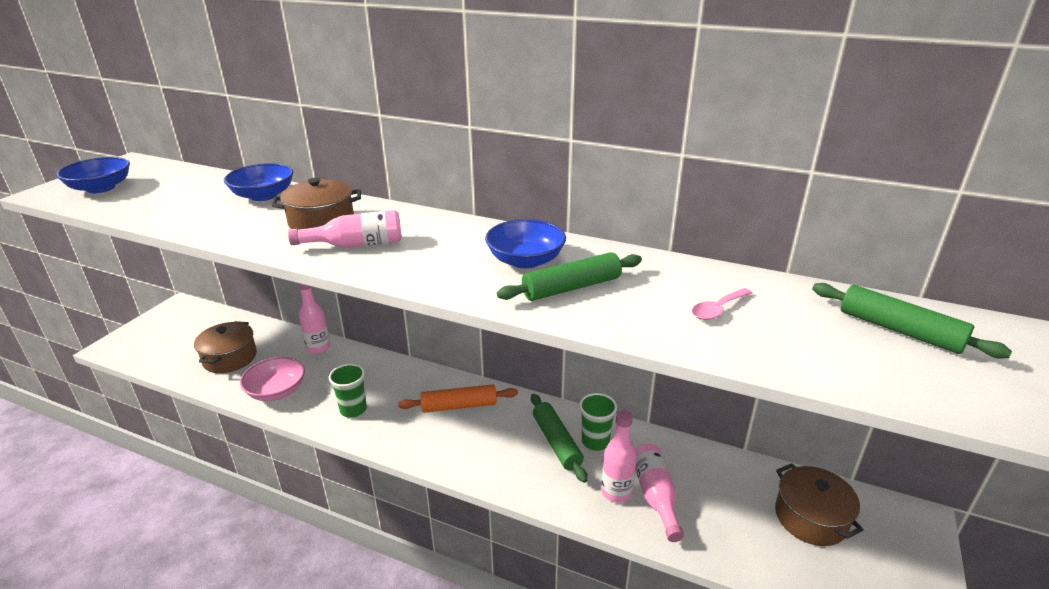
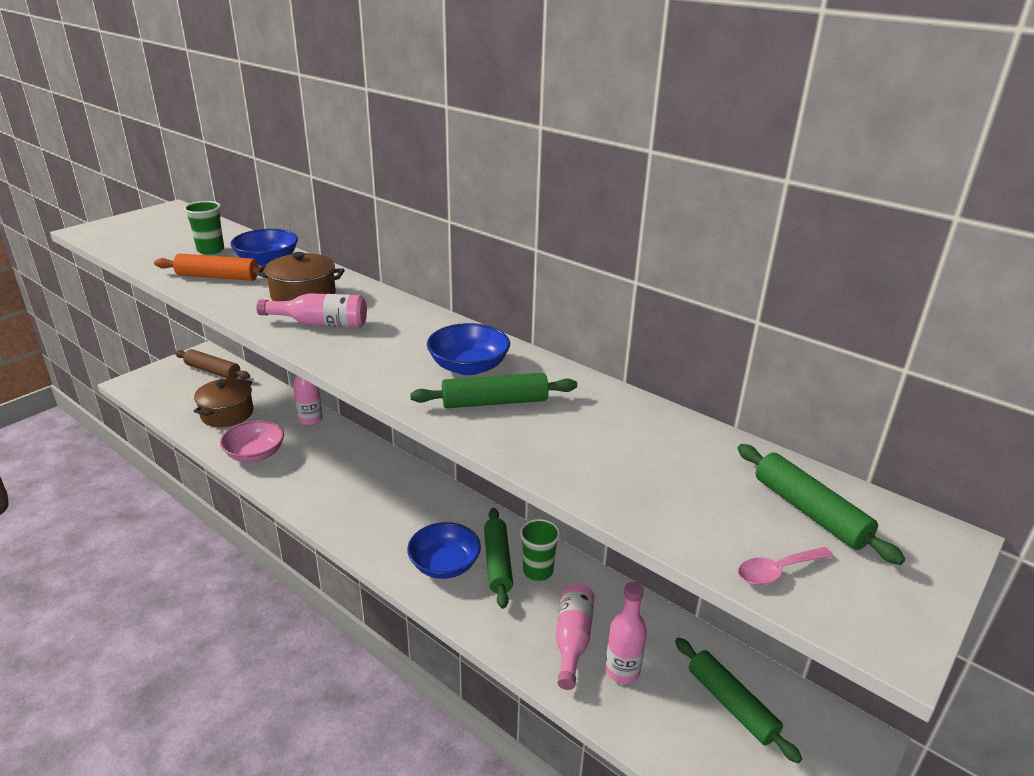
camera: 15 degrees right, 0 degrees up
blue bowl [56,157,130,193] -> blue bowl moved to [407,522,481,579]
green cup [329,364,367,418] -> green cup moved to [184,201,224,255]
orange rolling pin [398,384,518,413] -> orange rolling pin moved to [154,254,265,281]
pink bottle [601,410,637,503] -> pink bottle moved to [605,582,647,684]
pink spoon [692,288,752,320] -> pink spoon moved to [738,547,834,585]
brown pot [775,463,863,546] -> green rolling pin [675,638,802,763]
none -> brown rolling pin [175,349,250,379]

